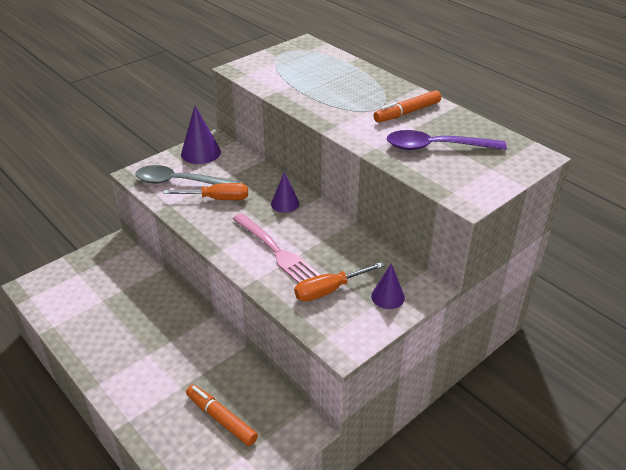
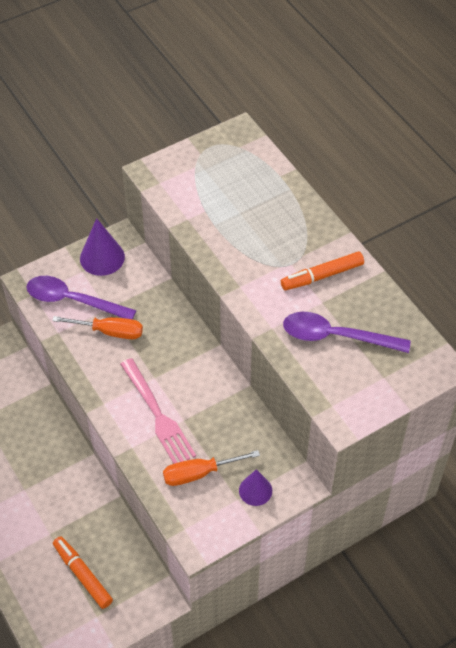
camera: 10 degrees right, 15 degrees up
grey spoon [135,165,239,185] -> purple spoon [26,276,137,320]
purple cone [271,172,300,213] -> none

